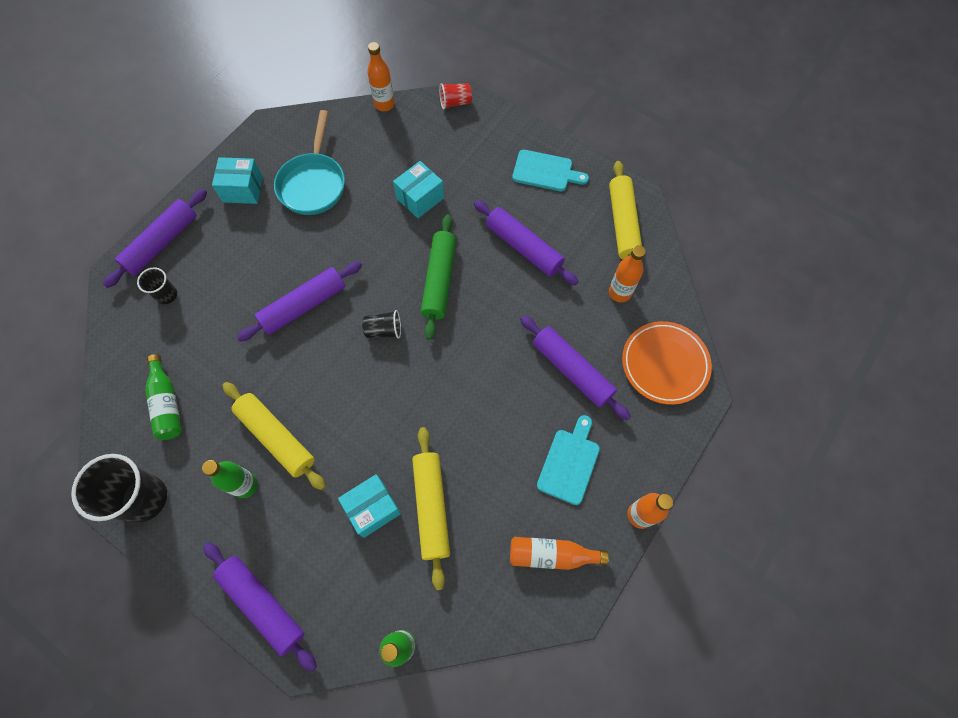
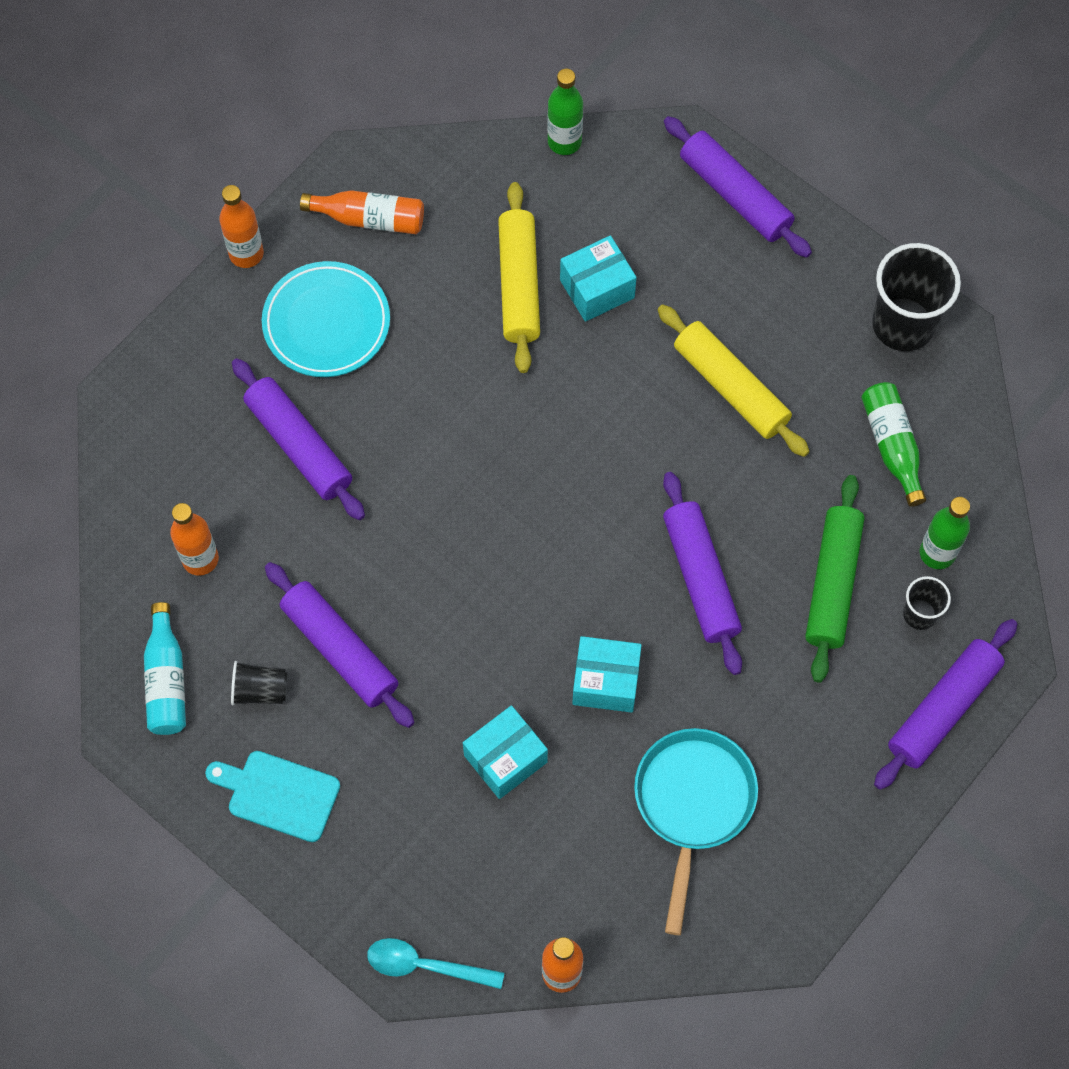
camera: 175 degrees left, 0 degrees up
green bottle [202,460,258,498] -> green bottle moved to [920,497,970,569]
turquoise box [212,157,263,204] -> turquoise box moved to [572,636,642,713]
purple rolling pin [236,261,362,342] -> purple rolling pin turned 75 degrees counterclockwise [663,472,742,675]
black cup [362,310,401,339] -> black cup moved to [231,661,288,706]
green rolling pin [421,214,456,340] -> green rolling pin moved to [805,475,864,683]
red cup [439,83,472,109] -> turquoise spoon [367,938,505,989]
turquoise cutting board [537,415,600,505] -> turquoise plate [262,261,390,377]
yellow rolling pin [609,161,642,259] -> turquoise bottle [144,602,186,735]
orange plate [622,321,712,405] -> none

